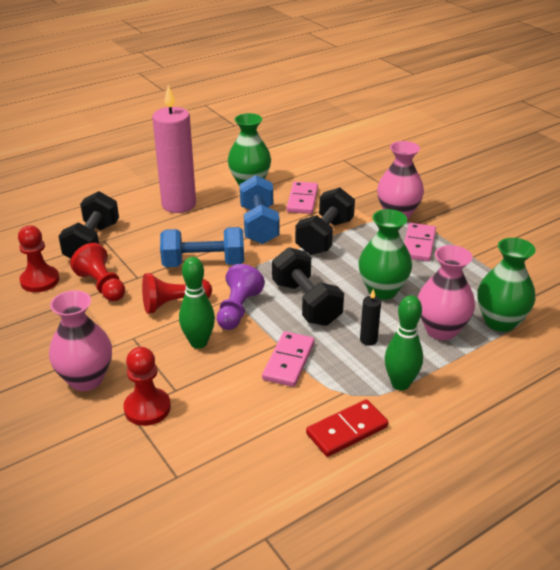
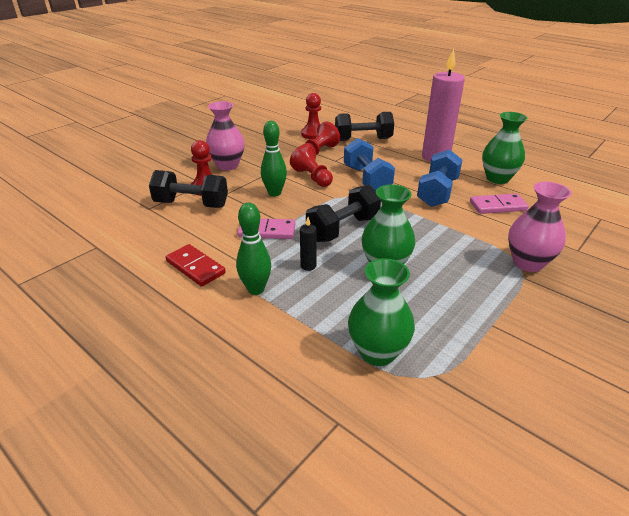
camera: 75 degrees right, 0 degrees up
purple pawn [216,264,265,330] -> none
blue dumbbell [240,175,280,244] -> blue dumbbell turned 45 degrees counterclockwise [417,149,462,207]
black dumbbell [295,187,355,255] -> black dumbbell moved to [149,170,228,208]
pink domino [404,223,436,261] -> none
pink vase [418,245,475,340] -> none

